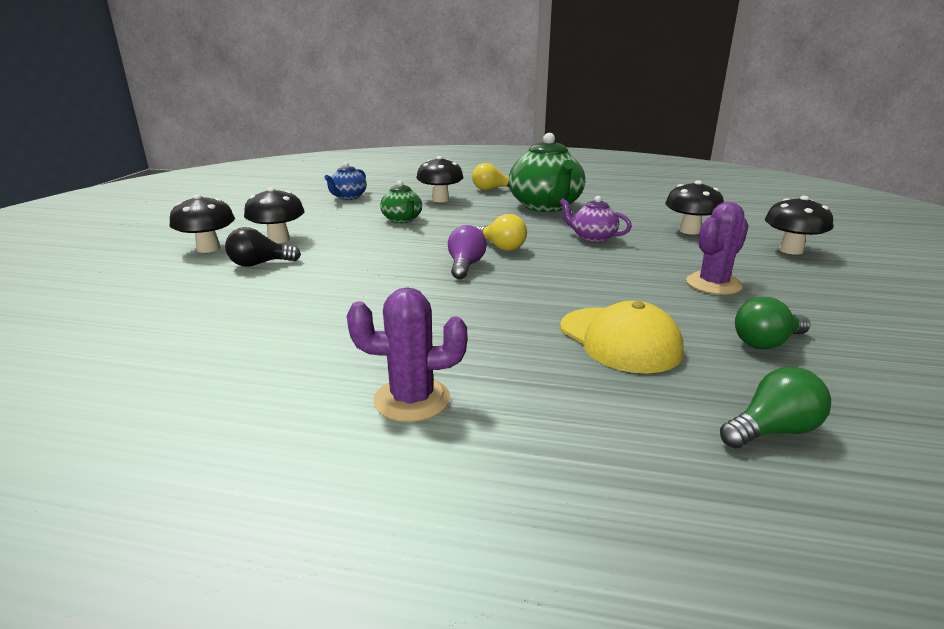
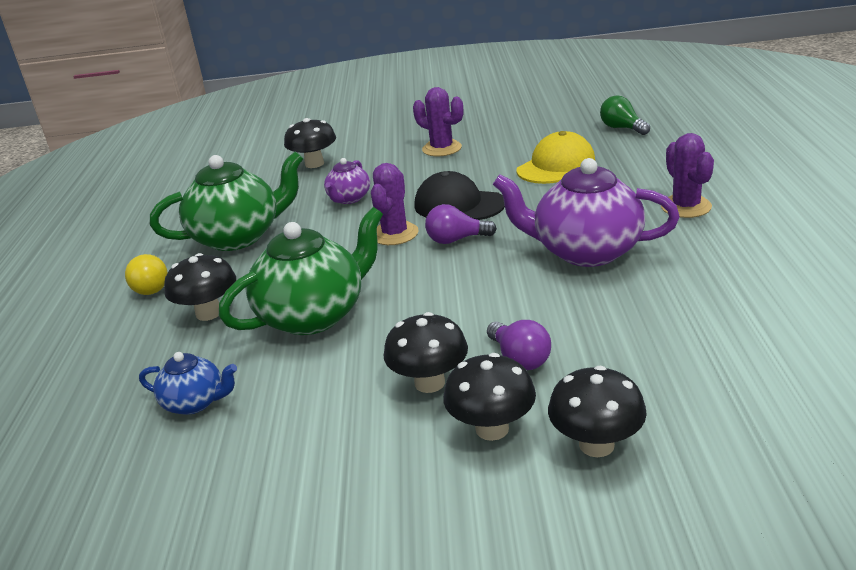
camera: 100 degrees left, 5 degrees up
black light bulb [225,227,301,267] -> purple light bulb [487,320,551,370]
green teapot [380,180,422,223] -> green teapot [219,207,383,335], size x1.94
yellow light bulb [477,214,527,251] -> purple cactus [371,163,419,245]
green light bulb [735,297,810,349] -> none
black mushroom [765,196,833,255] -> black mushroom moved to [548,365,647,457]
none -> black cap [414,171,505,220]
none -> purple teapot [493,158,680,267]

